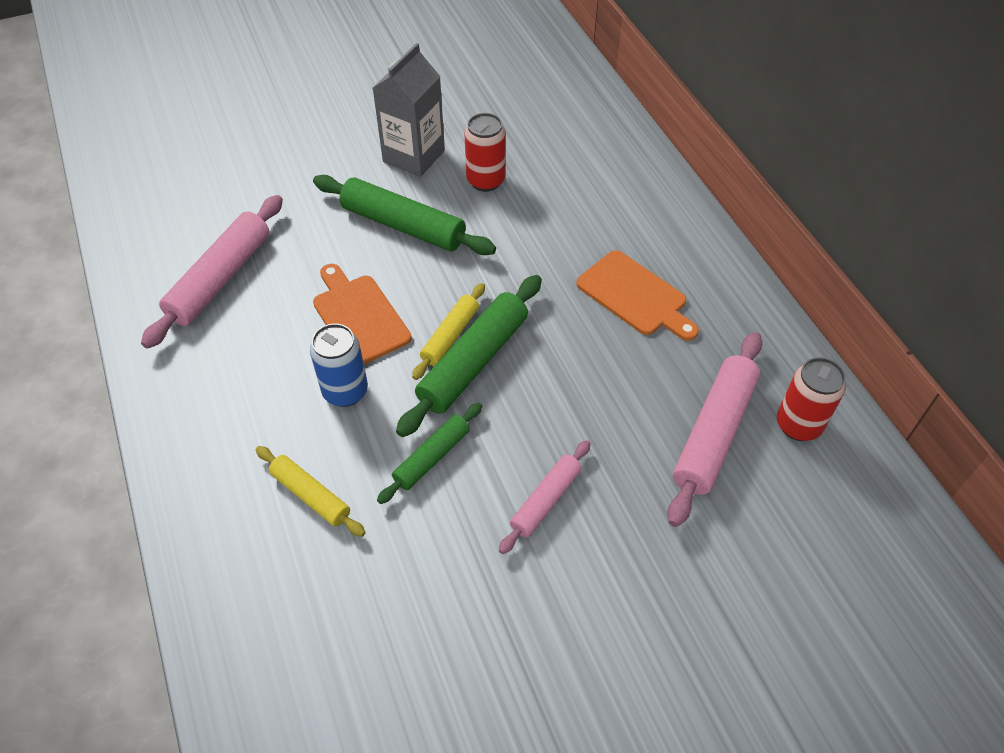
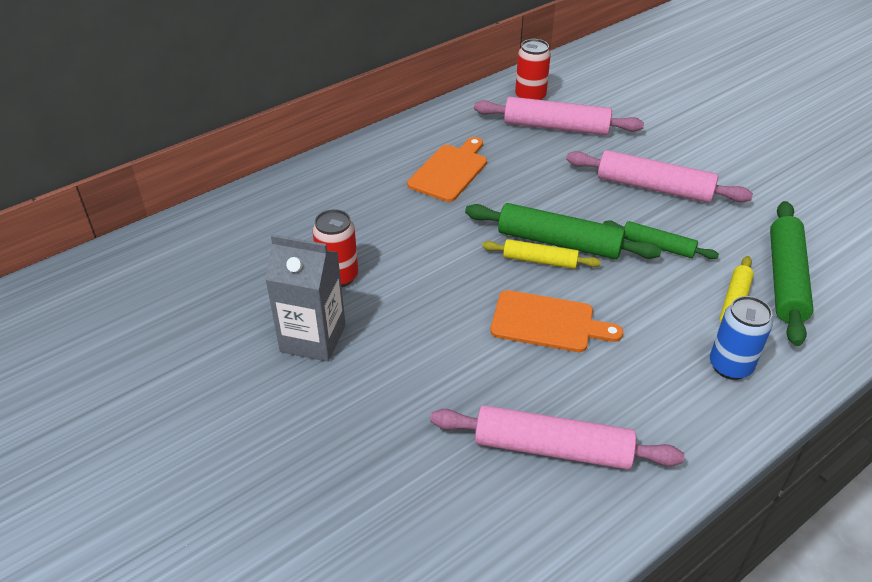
camera: 105 degrees left, 10 degrees down
blue can [310,324,368,407] -> blue can moved to [710,296,773,380]
green rolling pin [313,175,496,255] -> green rolling pin moved to [770,201,813,346]
orange cutting board [313,264,411,364] -> orange cutting board turned 120 degrees counterclockwise [490,290,623,352]
pink rolling pin [499,440,591,554] -> pink rolling pin [566,150,753,203], size x1.70

